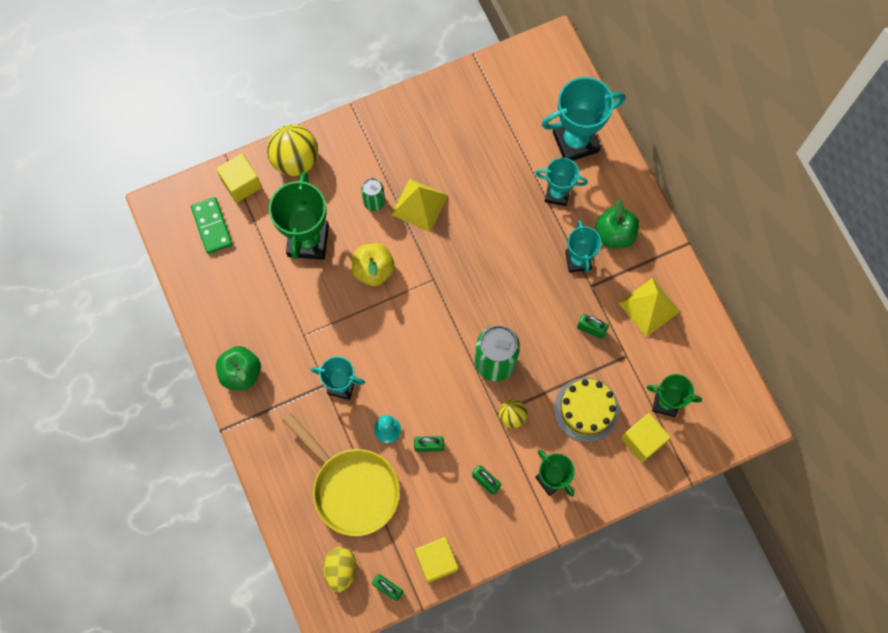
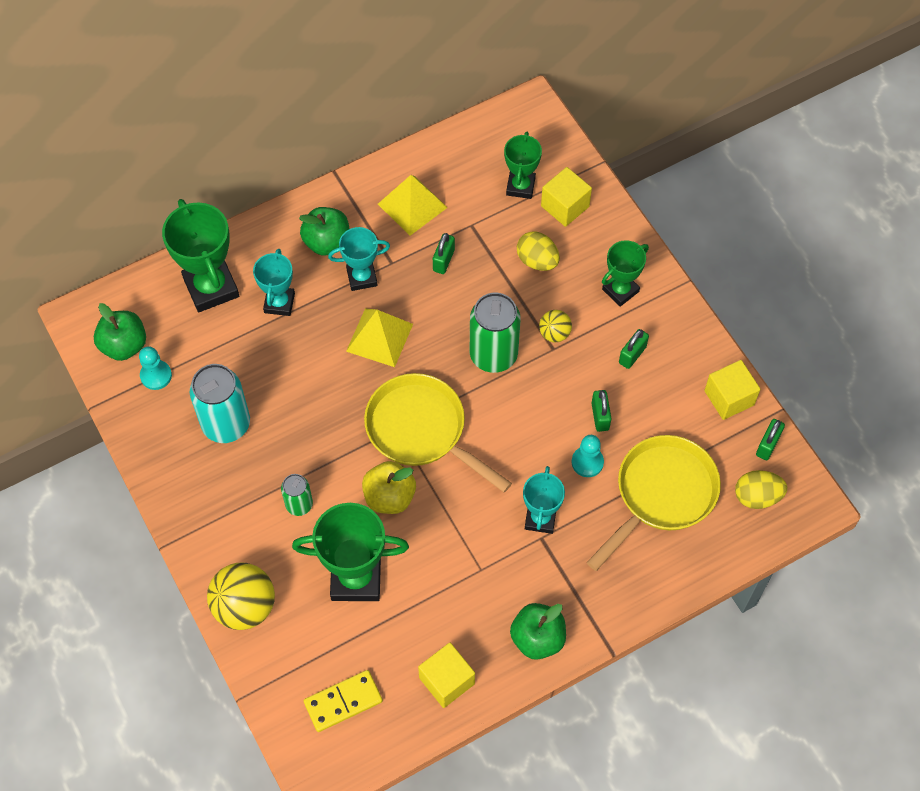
camera: 95 degrees left, 10 degrees down
green domino [191,197,233,254] -> yellow domino [304,670,383,732]
yellow cube [216,153,262,203] -> yellow cube moved to [418,643,475,708]
yellow pyramid [391,179,448,232] -> yellow pyramid moved to [346,309,413,367]
turquoise trophy [541,77,625,161] -> green trophy [162,199,239,312]
yellow cake [554,378,620,442] -> yellow egg [517,231,560,271]
none -> green apple [94,303,146,361]
none -> turquoise pawn [139,346,172,390]
none -> turquoise can [190,364,250,443]
none -> yellow pan [364,373,512,493]

